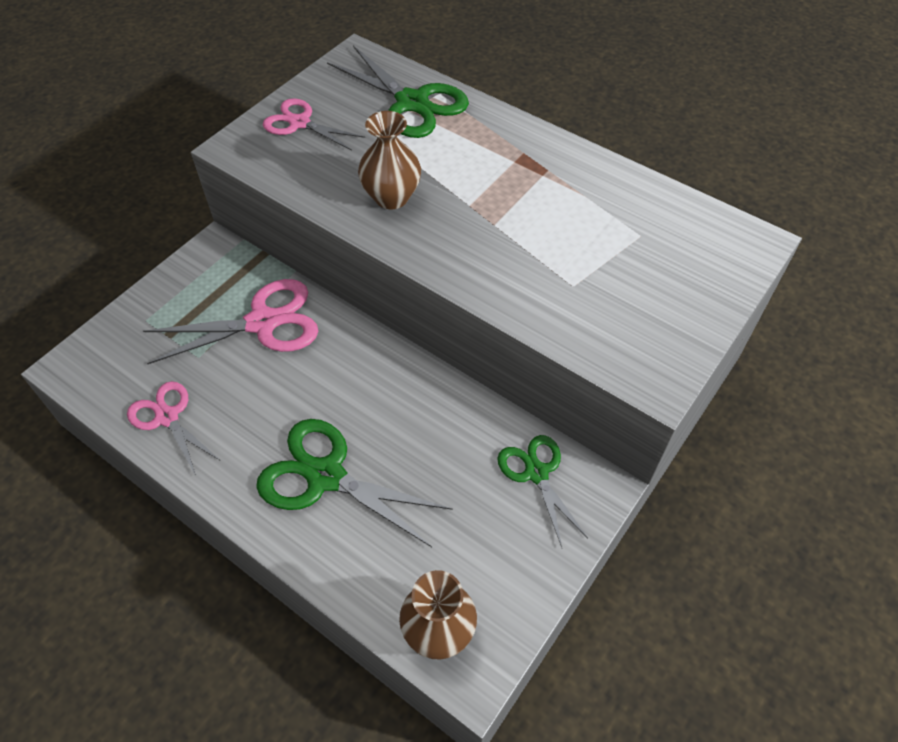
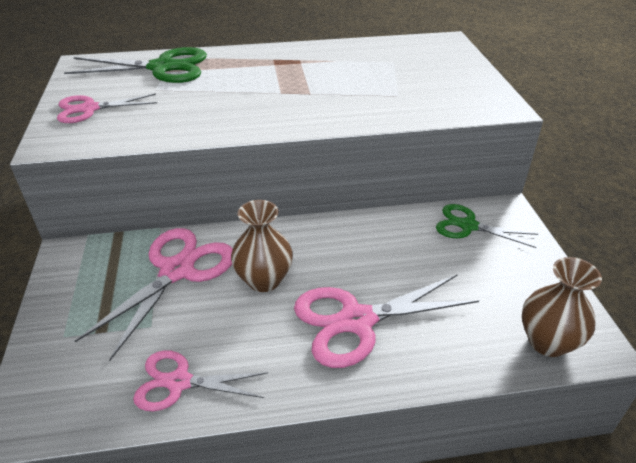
camera: 45 degrees left, 15 degrees down
green scissors [256,419,453,547] -> pink scissors [294,274,479,368]
brown vase [358,111,421,209] -> brown vase moved to [231,200,293,292]

